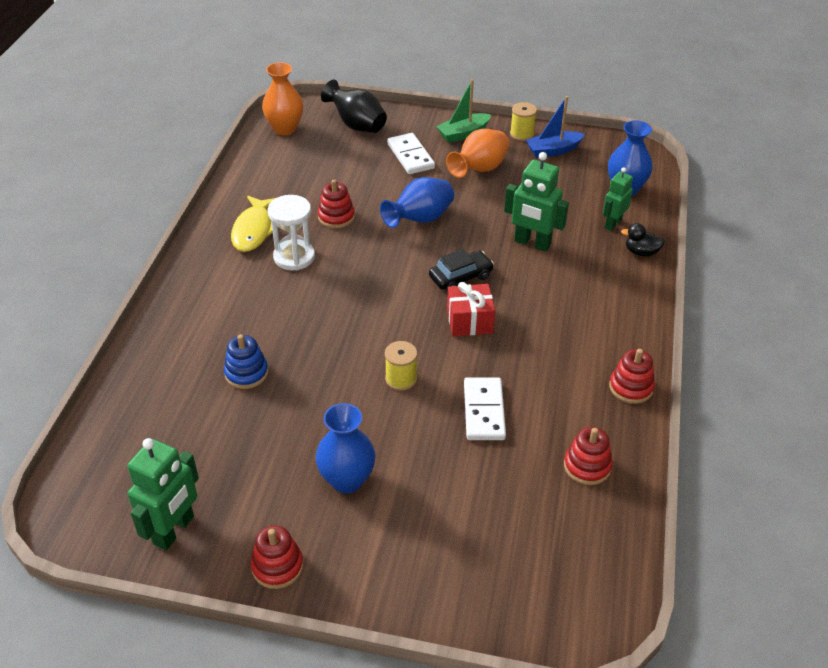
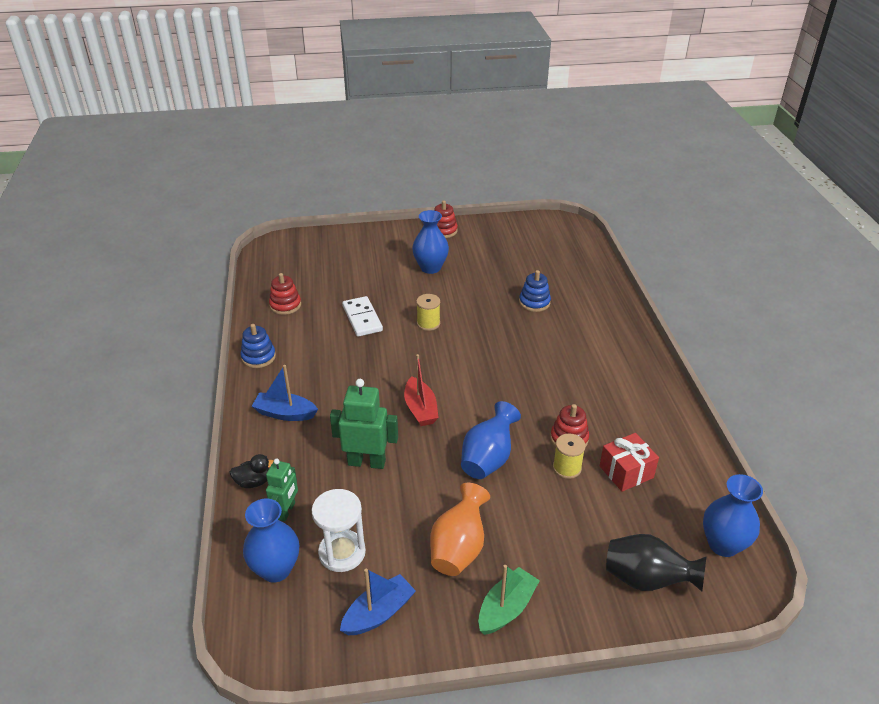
camera: 160 degrees right, 5 degrees down
green robot [127,438,199,551] -> none
yellow fish [231,196,279,252] -> none
orange vase [262,62,303,135] -> blue vase [703,474,763,557]
white hourglass [268,195,315,270] -> white hourglass moved to [312,489,366,572]
white domino [387,133,435,174] -> none
black car [429,249,494,292] -> red boat [404,354,439,426]
red gift [447,282,495,336] -> red gift moved to [600,433,659,492]
yellow spool [510,102,537,141] -> yellow spool moved to [553,434,586,479]
red stacking toy [609,349,655,404] -> blue stacking toy [241,324,276,368]
none -> blue boat [252,365,318,421]

